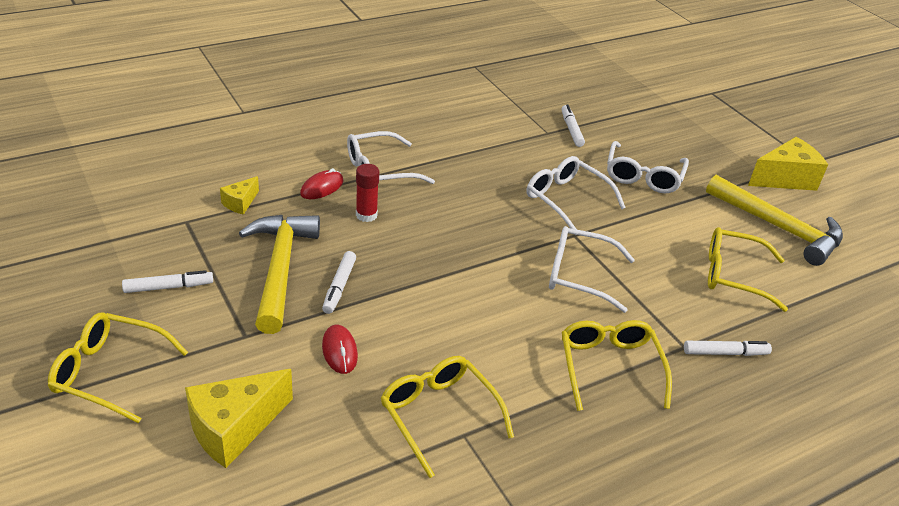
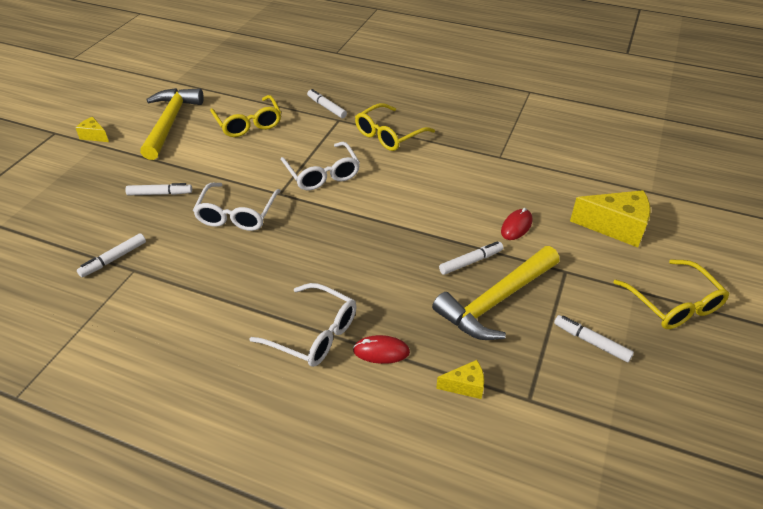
camera: 125 degrees left, 5 degrees up
red glue stick [356,164,379,222] -> none
yellow glasses [381,356,514,478] -> none
white glasses [607,141,689,193] -> white marker [125,183,192,196]
yellow cheese [748,137,828,191] -> yellow cheese [75,117,109,142], size x0.52

